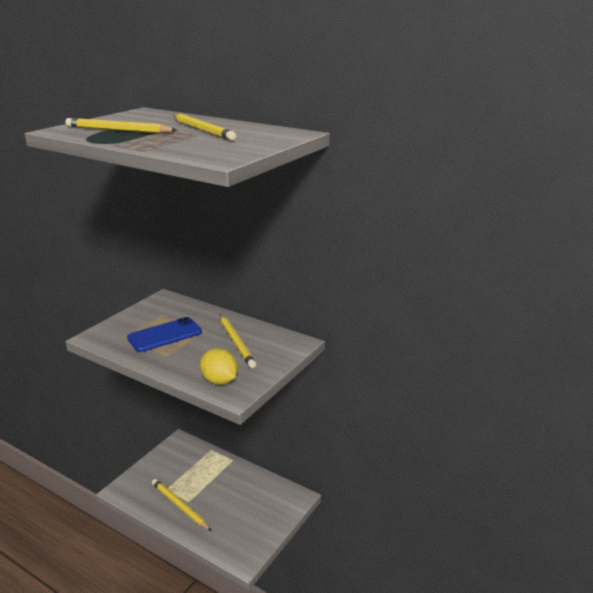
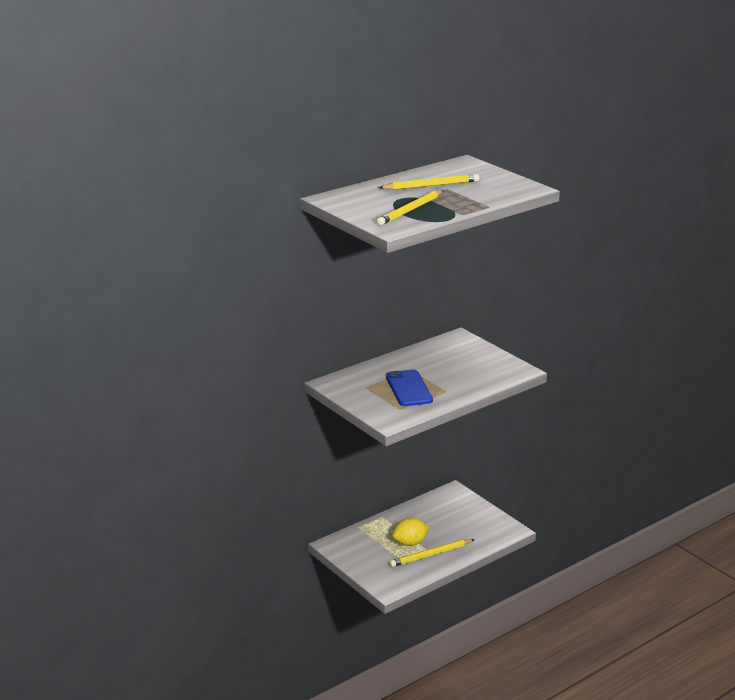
camera: 70 degrees left, 0 degrees up
yellow lemon [200,348,238,385] -> yellow lemon moved to [392,518,430,546]
yellow pencil [220,314,256,368] -> none

